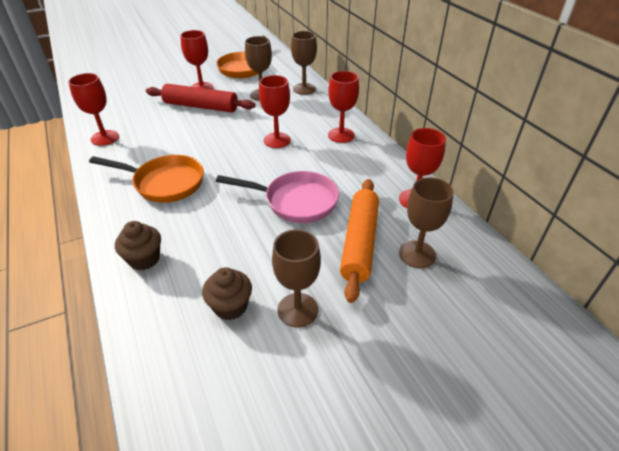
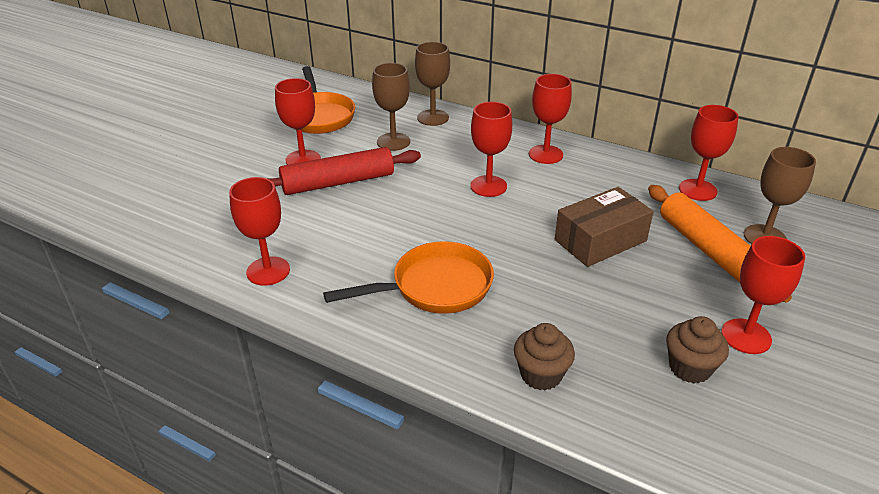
camera: 35 degrees left, 5 degrees down
pink pan [216,171,339,223] -> brown box [555,187,654,267]
brown goblet [272,229,321,327] -> red goblet [721,236,805,354]

